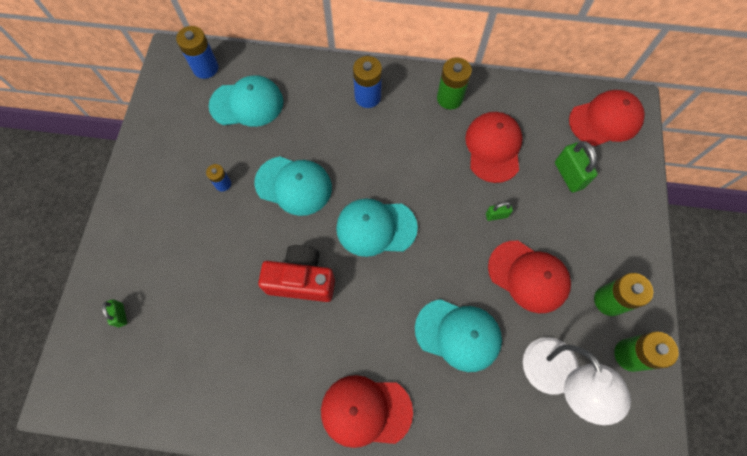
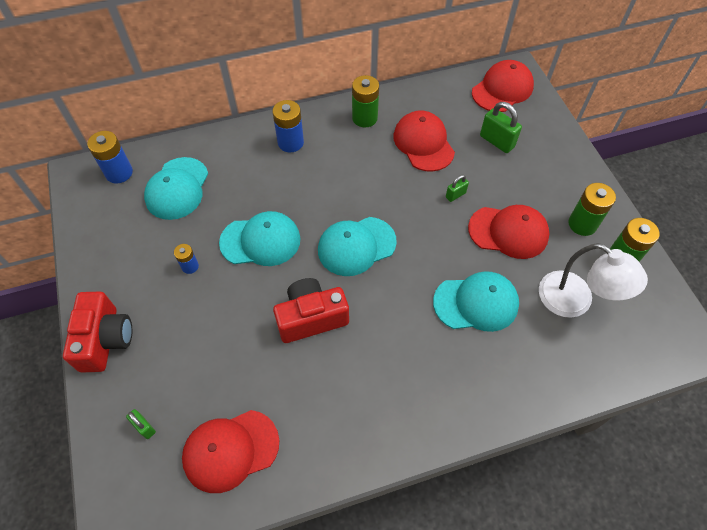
camera: 25 degrees left, 10 degrees down
turquoise cap [209,75,283,127] -> turquoise cap turned 135 degrees clockwise [144,157,208,220]
red cap [321,375,413,448] -> red cap moved to [182,410,279,493]
none -> red camera [63,292,132,372]

